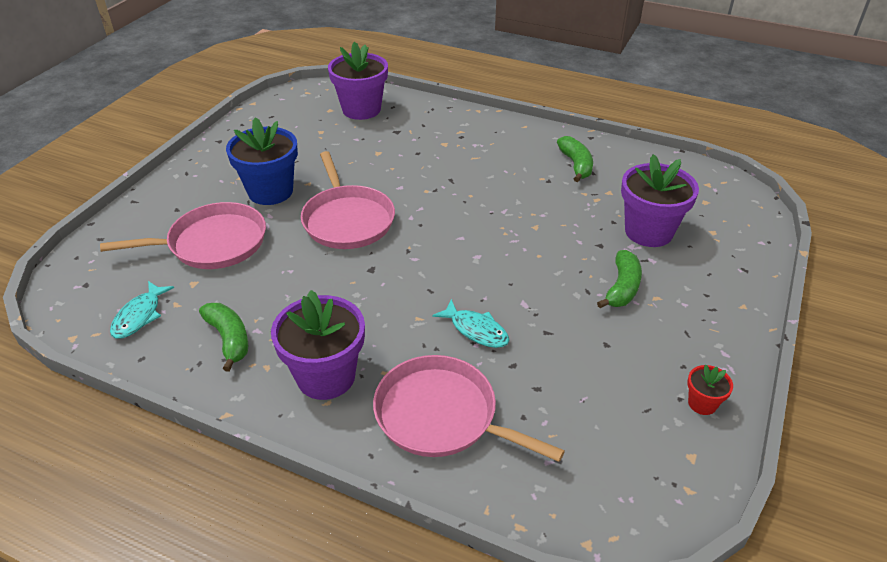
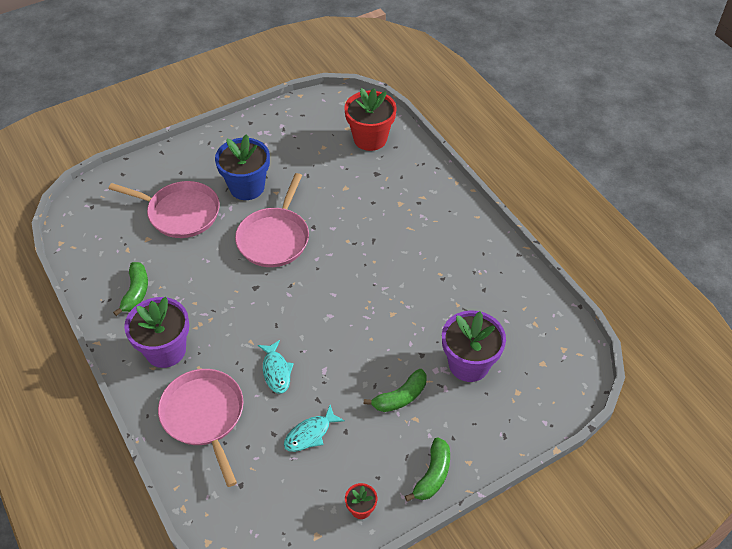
camera: 35 degrees right, 10 degrees up
turquoise fish [110,281,174,339] -> turquoise fish moved to [284,405,345,452]
purple flower pot [328,42,388,120] -> red flower pot [344,88,397,151]
green banana [557,136,593,182] -> green banana moved to [405,437,450,502]

